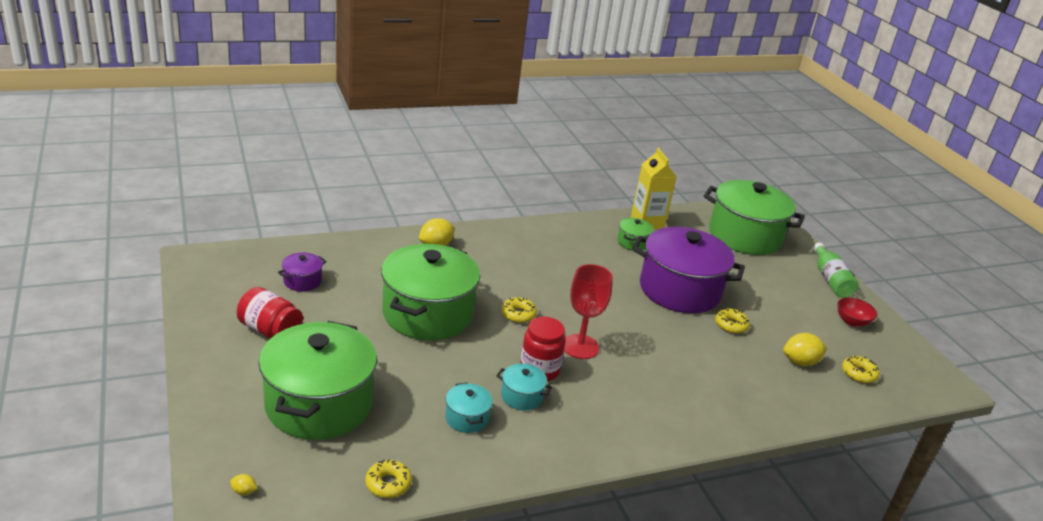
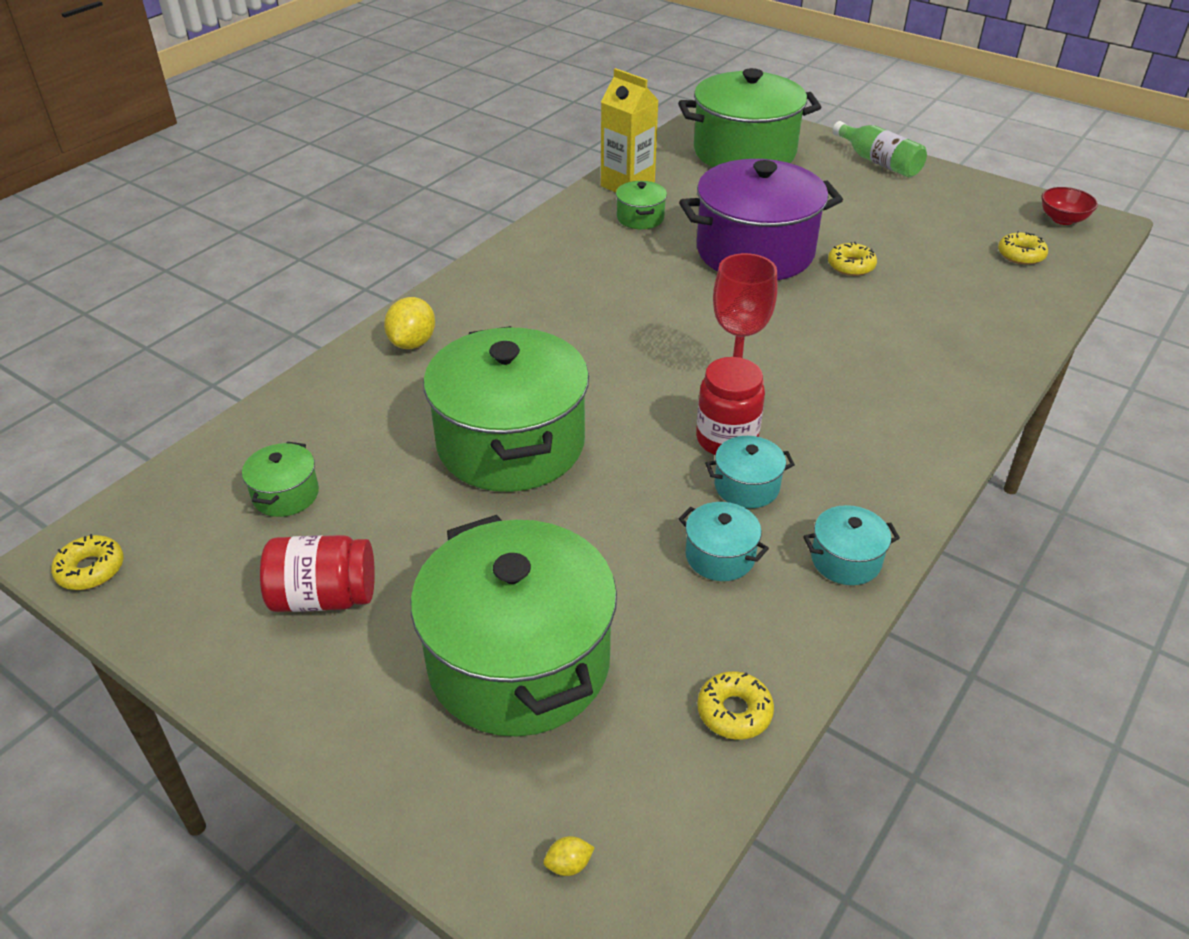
camera: 30 degrees left, 10 degrees up
purple pot [278,253,327,292] -> green pot [242,442,319,517]
yellow donut [501,297,537,323] -> yellow donut moved to [51,534,124,590]
yellow lemon [783,333,827,366] -> none
red bowl [837,297,877,327] -> red bowl moved to [1041,187,1098,225]
none -> turquoise pot [803,505,900,585]

